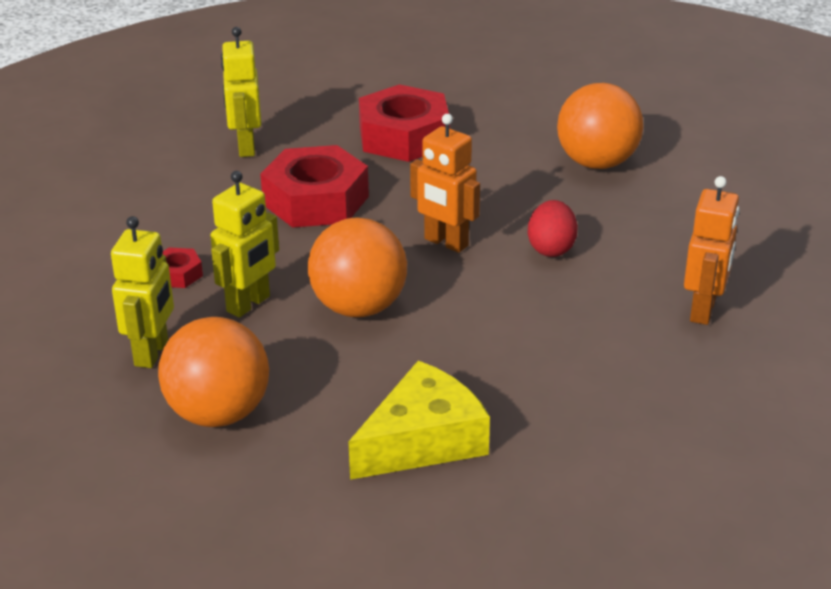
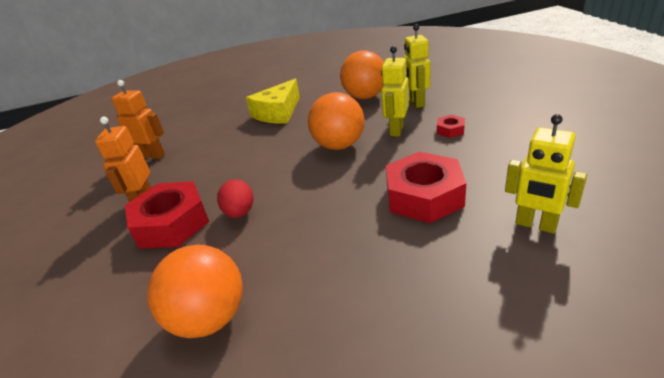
camera: 165 degrees right, 0 degrees up
yellow robot [221,27,261,157] -> yellow robot turned 150 degrees clockwise [505,114,587,234]
red nut [359,84,450,162] -> red nut moved to [125,181,209,249]
orange robot [410,114,480,253] -> orange robot moved to [112,80,165,159]

